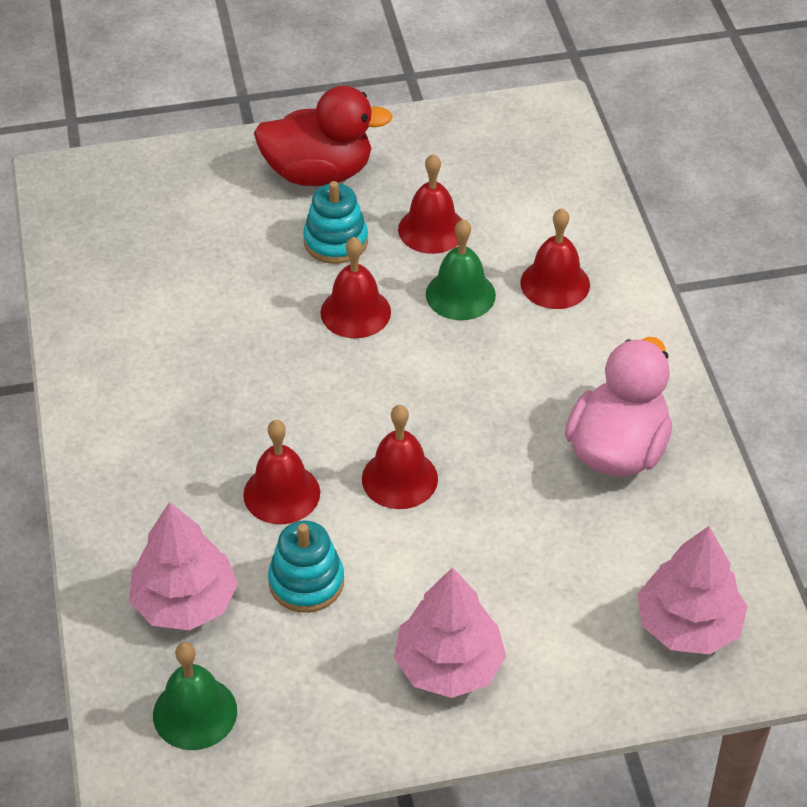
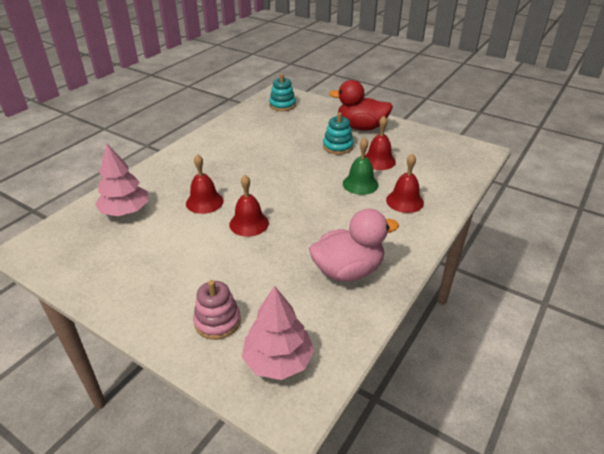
camera: 45 degrees right, 10 degrees down
green bell [153,642,237,750] -> none
red duck [254,86,393,186] -> red duck turned 150 degrees clockwise [329,80,393,131]
turquoise stacking toy [268,520,344,613] -> turquoise stacking toy moved to [269,74,296,111]
red bell [320,237,391,338] -> none
pink tree [394,567,506,698] -> none
none -> pink stacking toy [193,280,241,340]

